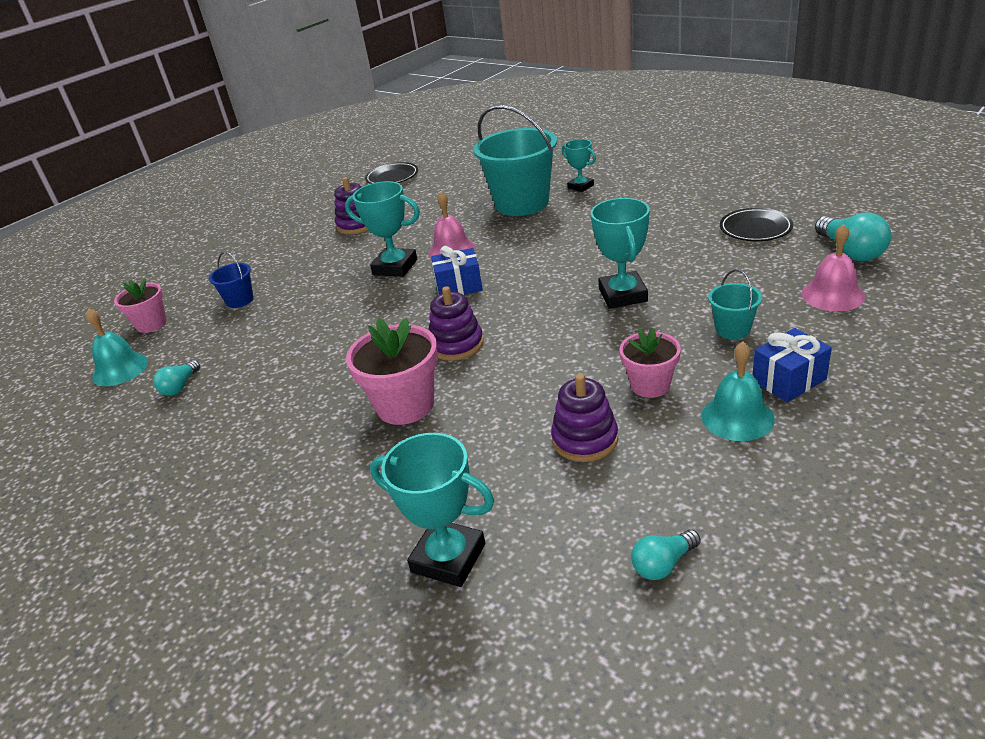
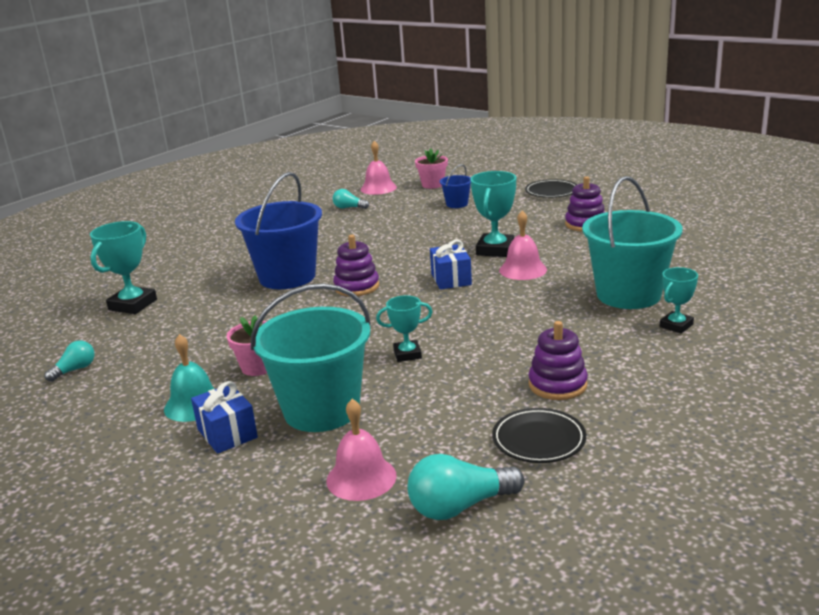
camera: 85 degrees right, 10 degrees down
turquoise bell [86,308,148,386] -> pink bell [360,141,397,195]
pink flower pot [346,318,438,425] -> blue bucket [235,172,322,289]
black plate [365,162,418,184] -> black plate moved to [525,179,577,198]
purple stacking toy [551,374,618,462] -> purple stacking toy moved to [529,321,588,400]
turquoise trophy [590,198,650,309] -> turquoise trophy [376,295,432,362], size x0.61
turquoise light bulb [631,530,701,580] -> turquoise light bulb turned 75 degrees clockwise [44,341,94,382]
turquoise bucket [708,269,762,339] -> turquoise bucket [251,283,371,432], size x2.20

